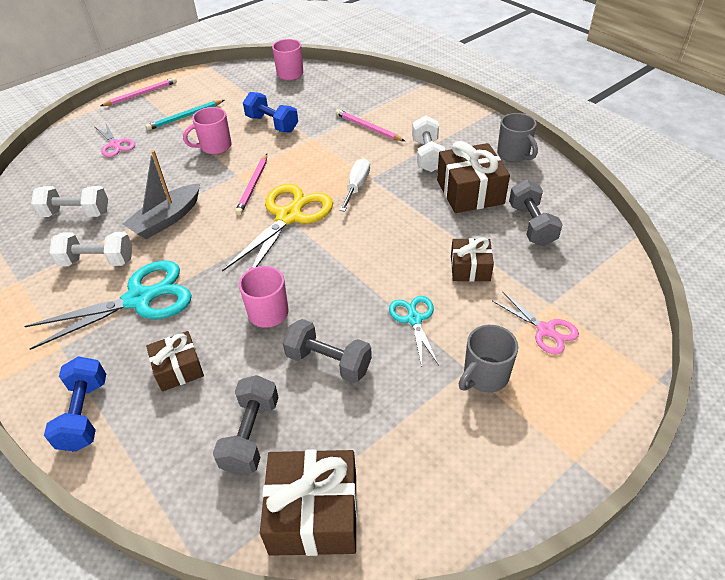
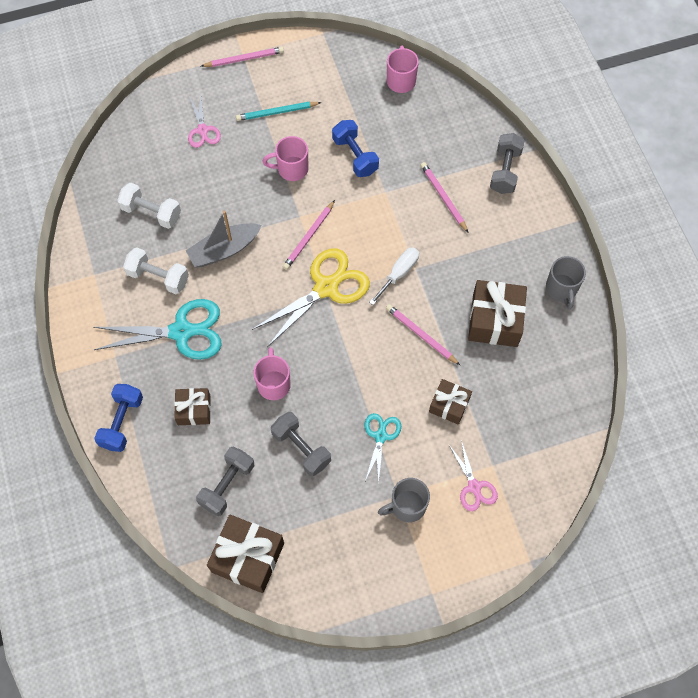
camera: 20 degrees right, 20 degrees up
white dumbbell [412,115,445,172] -> none
grey dumbbell [509,180,563,246] -> grey dumbbell moved to [490,133,525,194]
none -> pink pencil [386,304,460,365]

